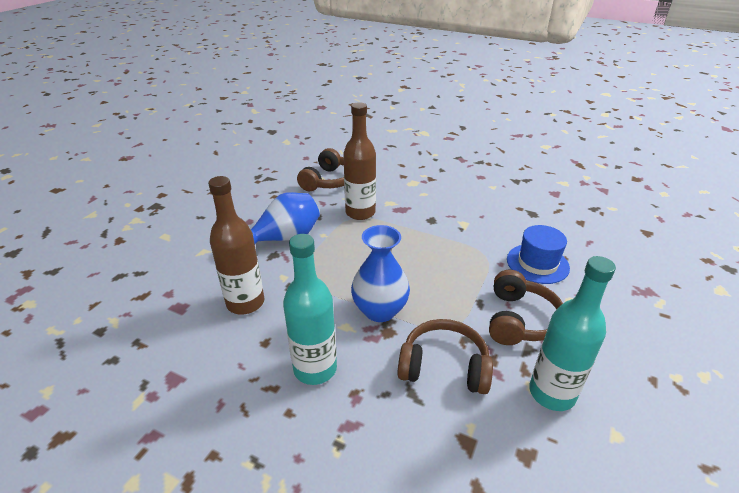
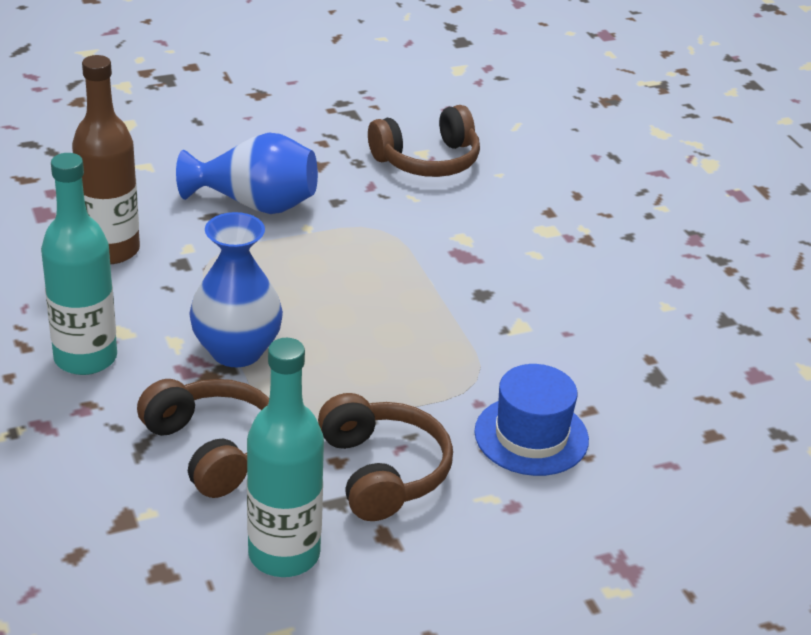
camera: 40 degrees right, 0 degrees up
brown bottle [343,102,376,220] -> none
brown headphones [489,270,563,345] -> brown headphones turned 75 degrees counterclockwise [318,393,453,521]

